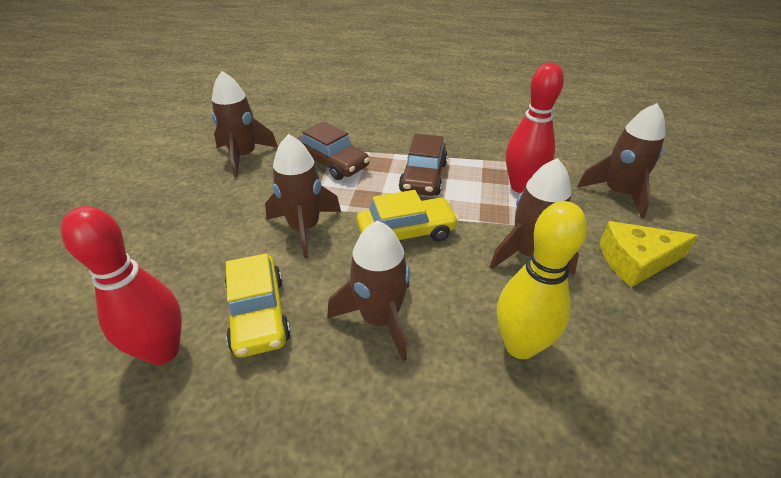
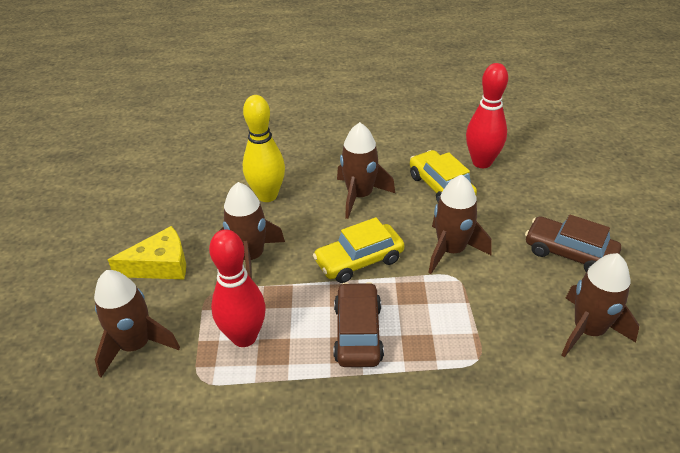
camera: 170 degrees right, 0 degrees up
brown car [297,121,370,180] -> brown car moved to [525,215,621,272]

